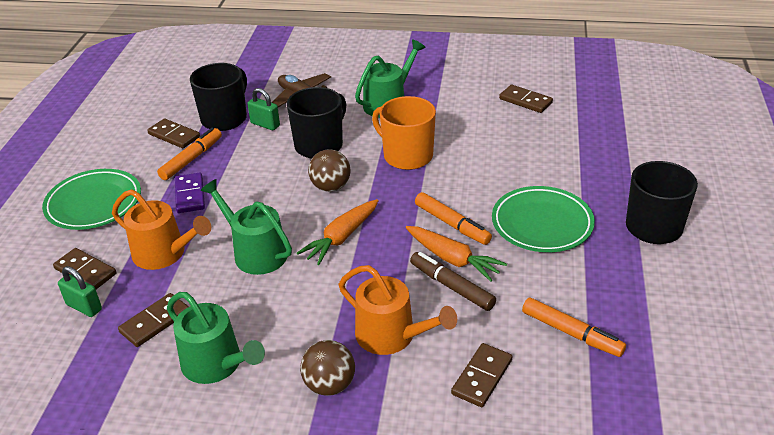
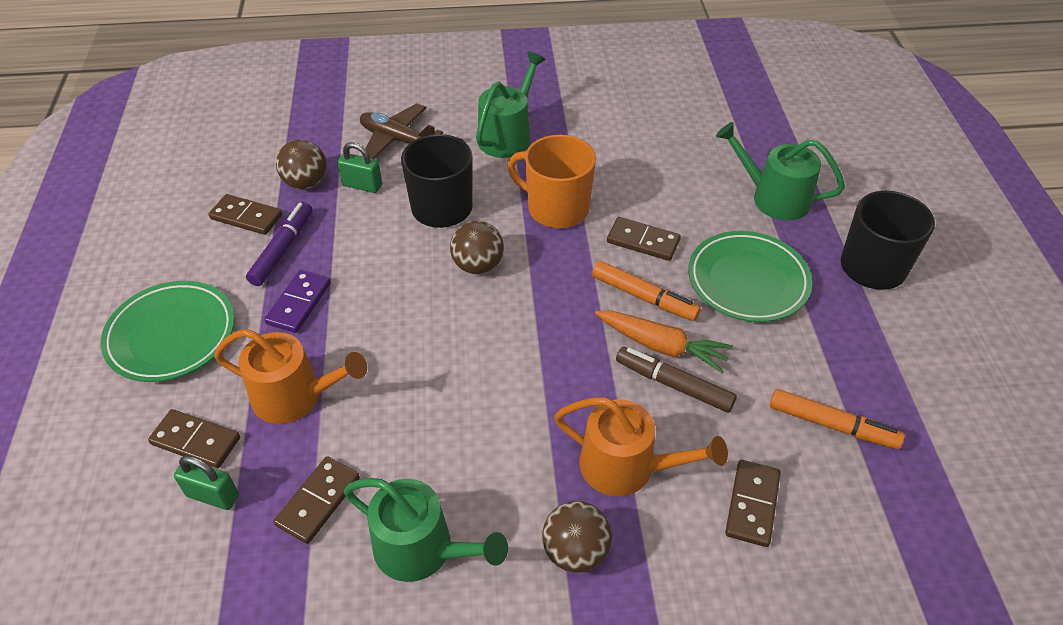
camera: 15 degrees left, 10 degrees up
orange marker [157,128,222,180] -> purple marker [246,202,312,286]
purple domino [175,173,205,213] -> purple domino turned 45 degrees clockwise [264,270,331,333]
black mug [190,63,247,131] -> brown ball [276,140,327,189]
green watering can [200,179,292,275] -> green watering can moved to [716,122,845,221]
orange carrot [297,199,379,265] -> none
brown domino [499,85,553,113] -> brown domino moved to [607,217,681,261]

